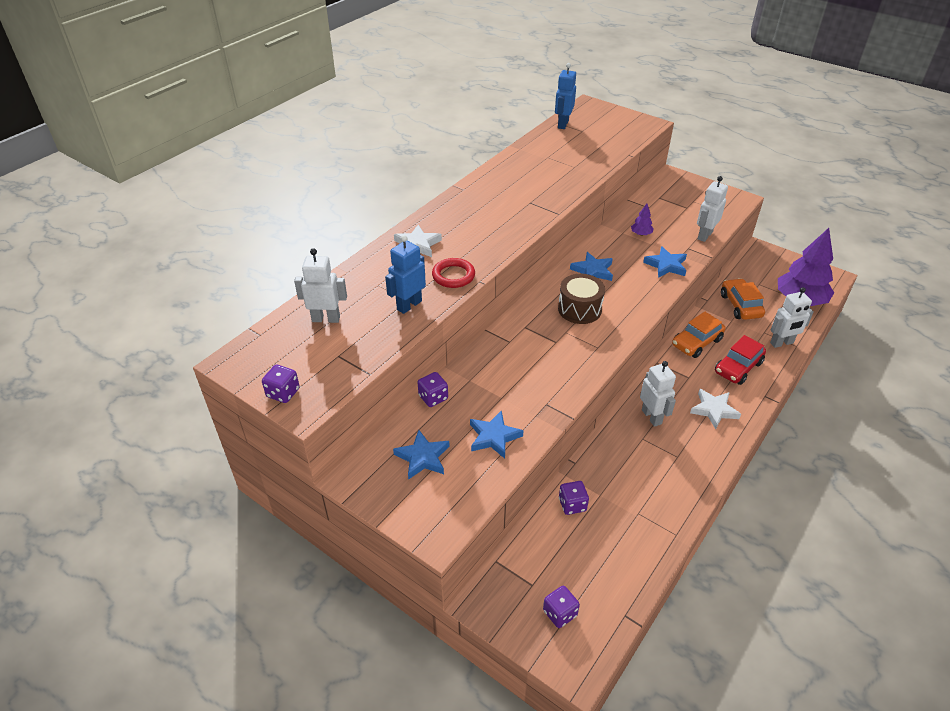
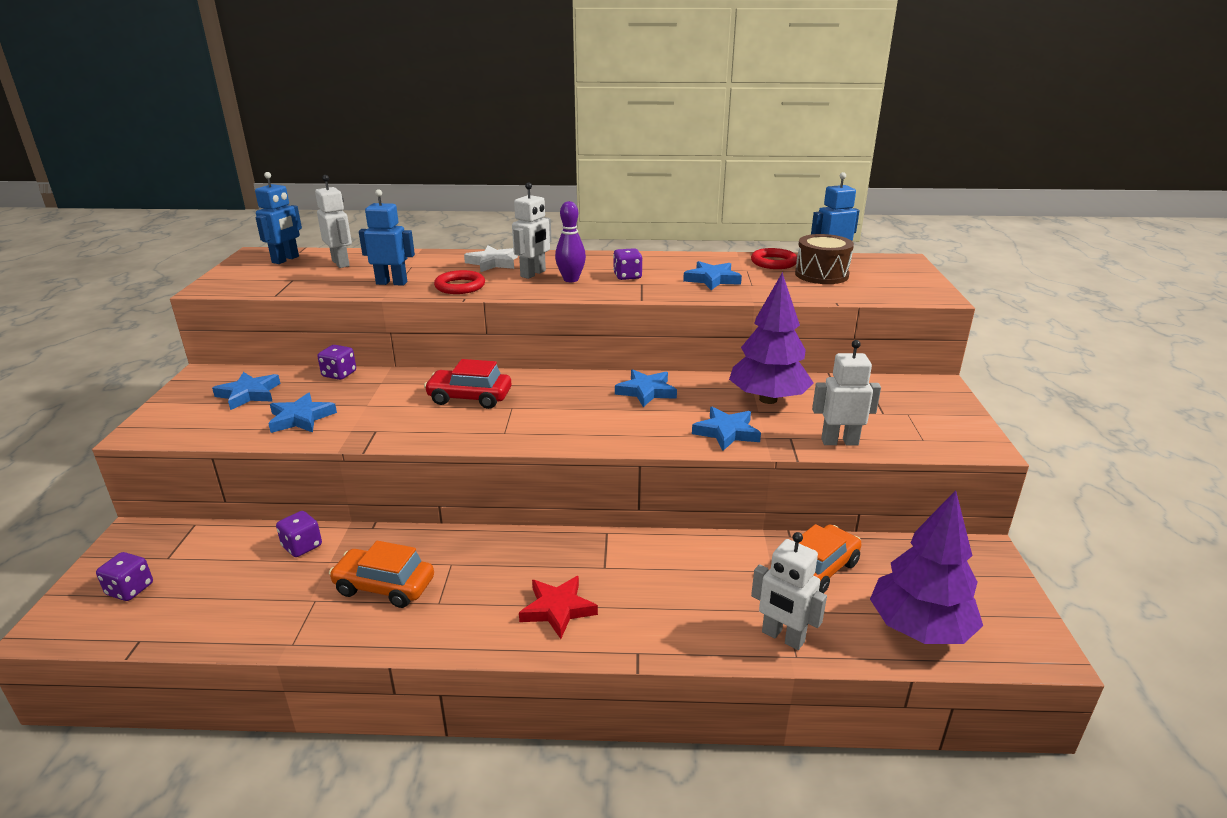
camera: 55 degrees right, 15 degrees down
purple dice [262,364,300,403] -> purple dice moved to [613,248,643,280]
brown drum [558,274,605,324] -> brown drum moved to [795,234,854,284]
purple tree [631,204,654,236] -> purple tree [729,272,814,404], size x2.40
white robot [640,361,676,427] -> white robot moved to [512,182,552,279]
orange car [672,311,725,358] -> orange car moved to [329,541,434,608]
white star [690,389,741,429] -> red star [519,576,598,639]
red car [715,335,766,385] -> red car moved to [424,359,511,409]
none -> blue robot [255,172,302,264]
none -> purple bowling pin [555,201,586,282]
none -> blue star [683,261,742,290]
none -> red ring [751,248,797,269]

